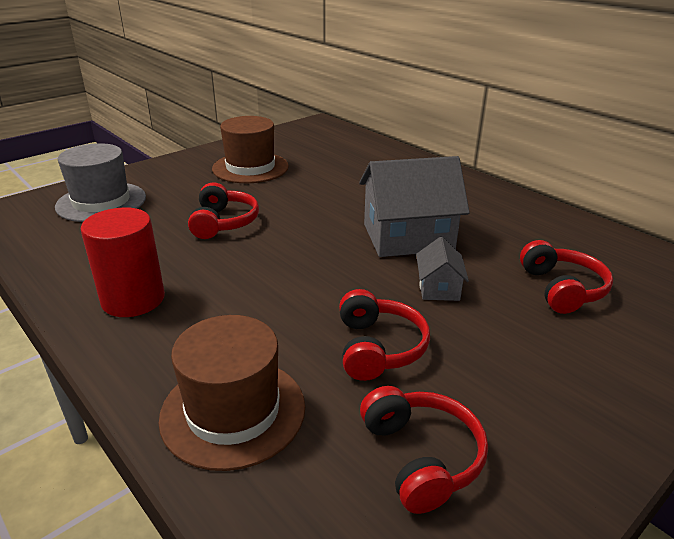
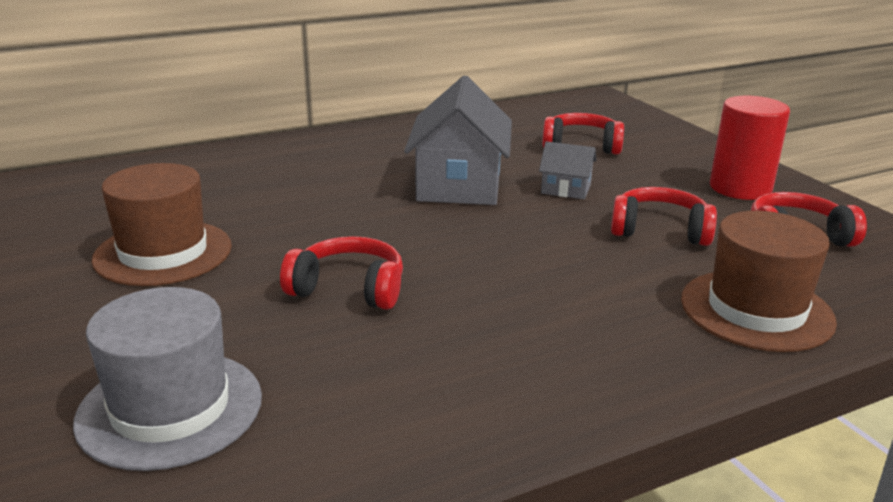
camera: 75 degrees left, 5 degrees down
red cylinder [81,207,165,317] -> red cylinder moved to [710,96,790,200]

